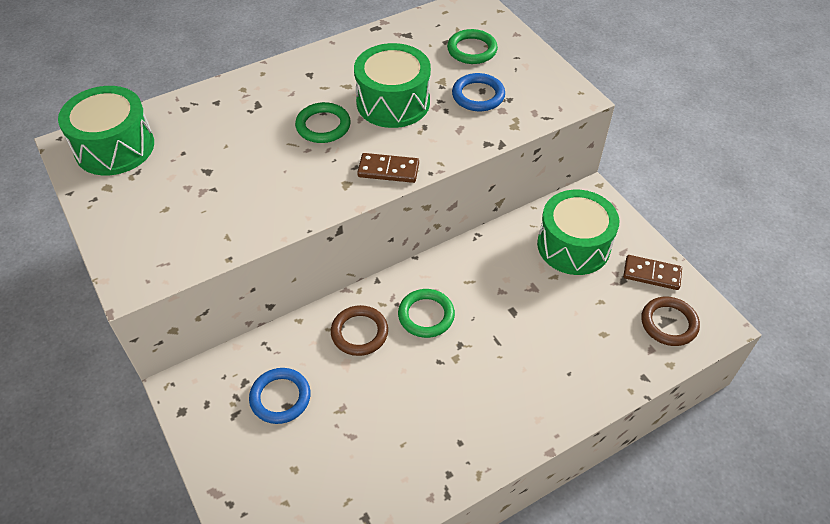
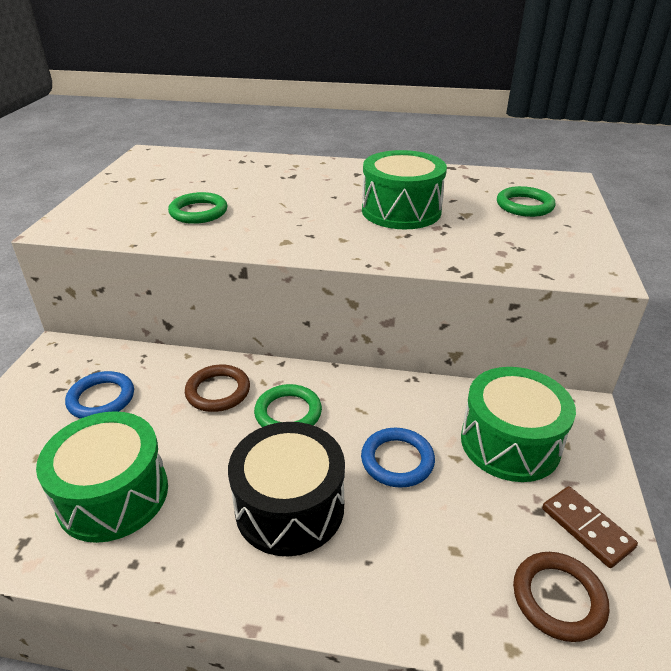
camera: 40 degrees right, 15 degrees down
green drum [58,86,154,176] -> green drum moved to [36,411,168,543]
green ring [295,102,351,143] -> green ring moved to [168,192,227,224]
brown domino [357,153,419,183] -> none
blue ring [452,73,505,111] -> blue ring moved to [361,428,435,488]
none -> black drum [228,422,345,556]

